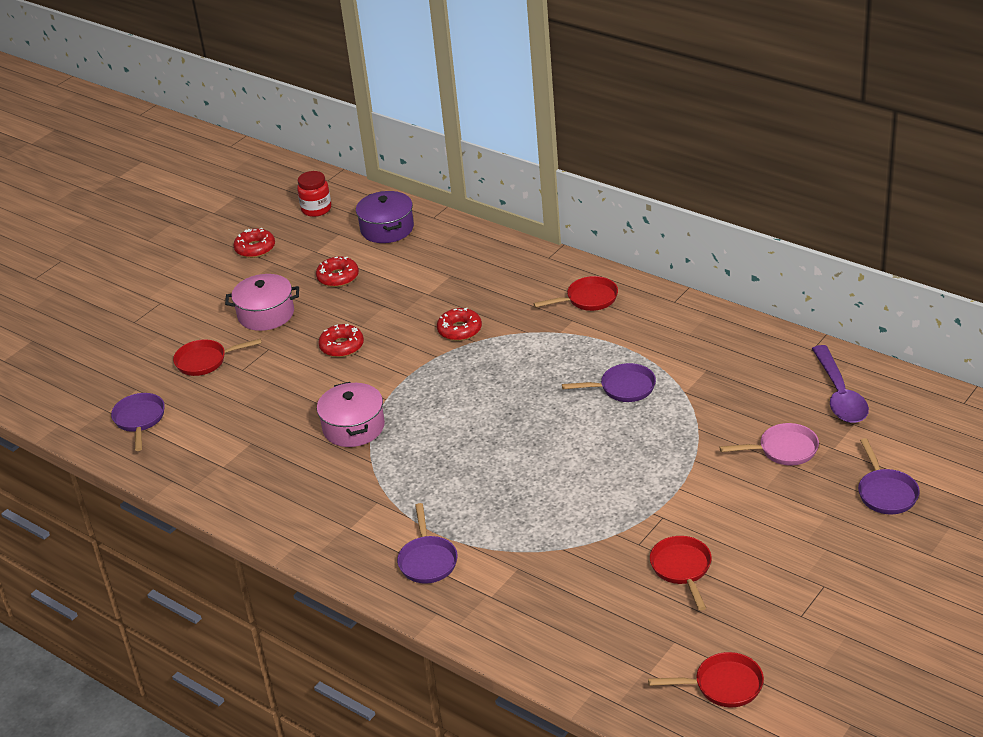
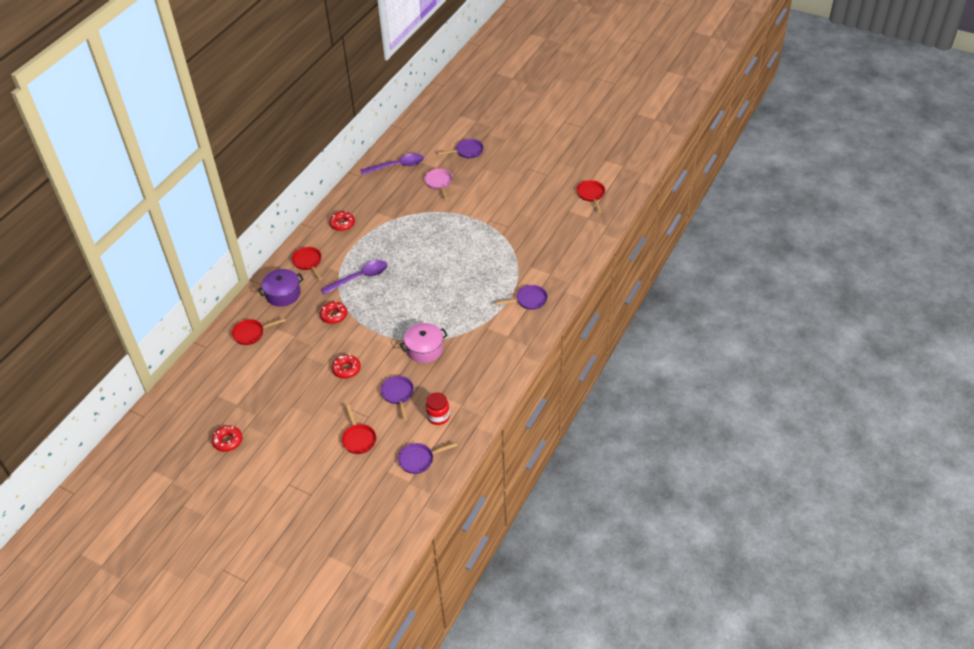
camera: 100 degrees left, 10 degrees up
pink pot [225,274,299,331] -> none
red jar [297,171,331,217] -> red jar moved to [426,392,450,425]
red donut [316,256,359,287] -> red donut moved to [329,211,355,231]
purple pot [356,191,414,243] -> purple pot moved to [258,269,304,307]
purple pan [562,363,656,402] -> purple pan moved to [380,376,414,421]
red pan [650,536,712,611] -> red pan moved to [232,318,286,345]
none -> purple spoon [321,260,387,295]

